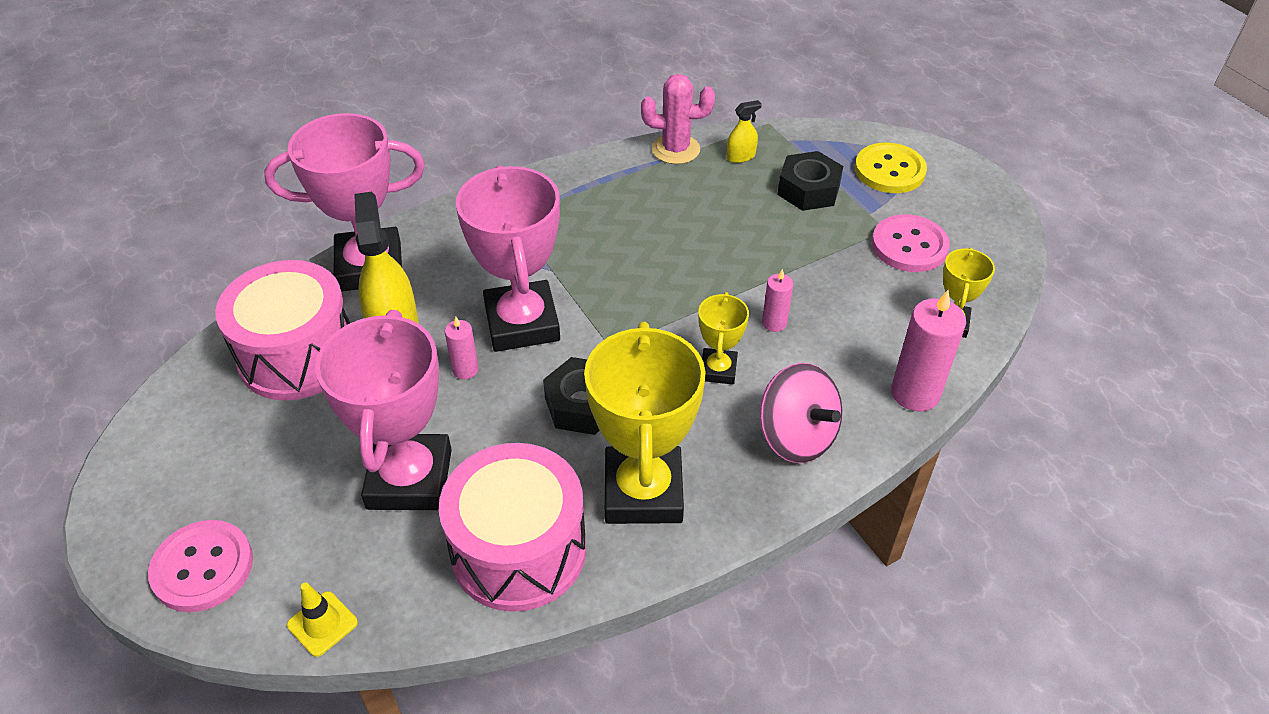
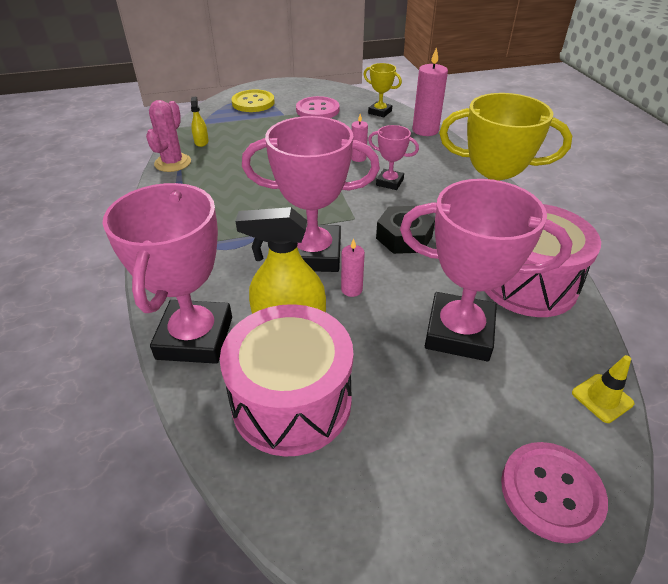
camera: 75 degrees left, 5 degrees down
yellow trophy [698,292,749,385] -> pink trophy [368,125,419,190]
pink spinning top [760,363,842,463] -> none
black nut [777,151,843,211] -> none

